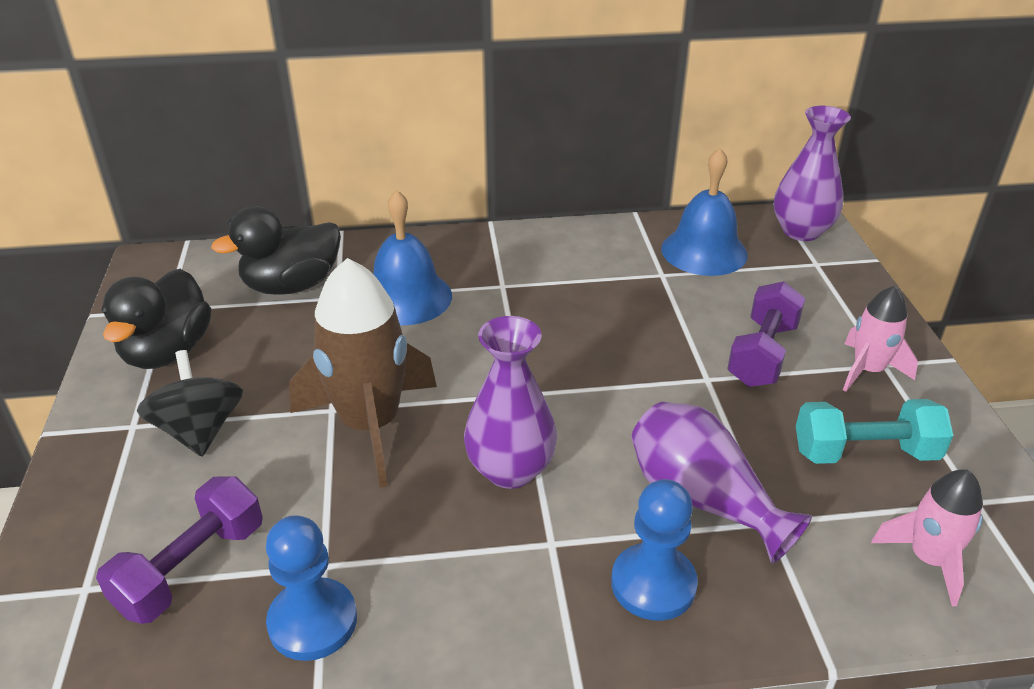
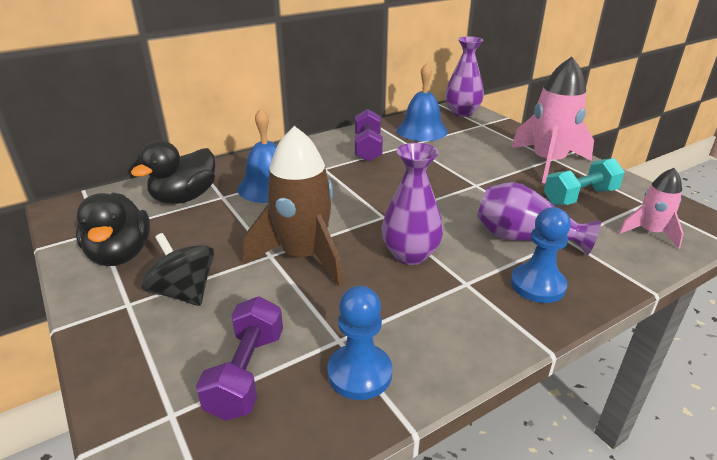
camera: 25 degrees left, 5 degrees down
purple dumbbell [727,281,805,387] -> purple dumbbell moved to [355,109,383,162]
pink rocket [843,286,918,392] -> pink rocket [511,57,594,184], size x1.80

